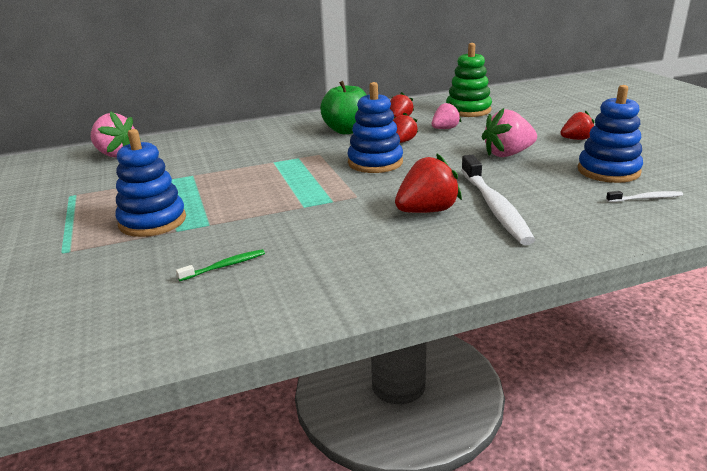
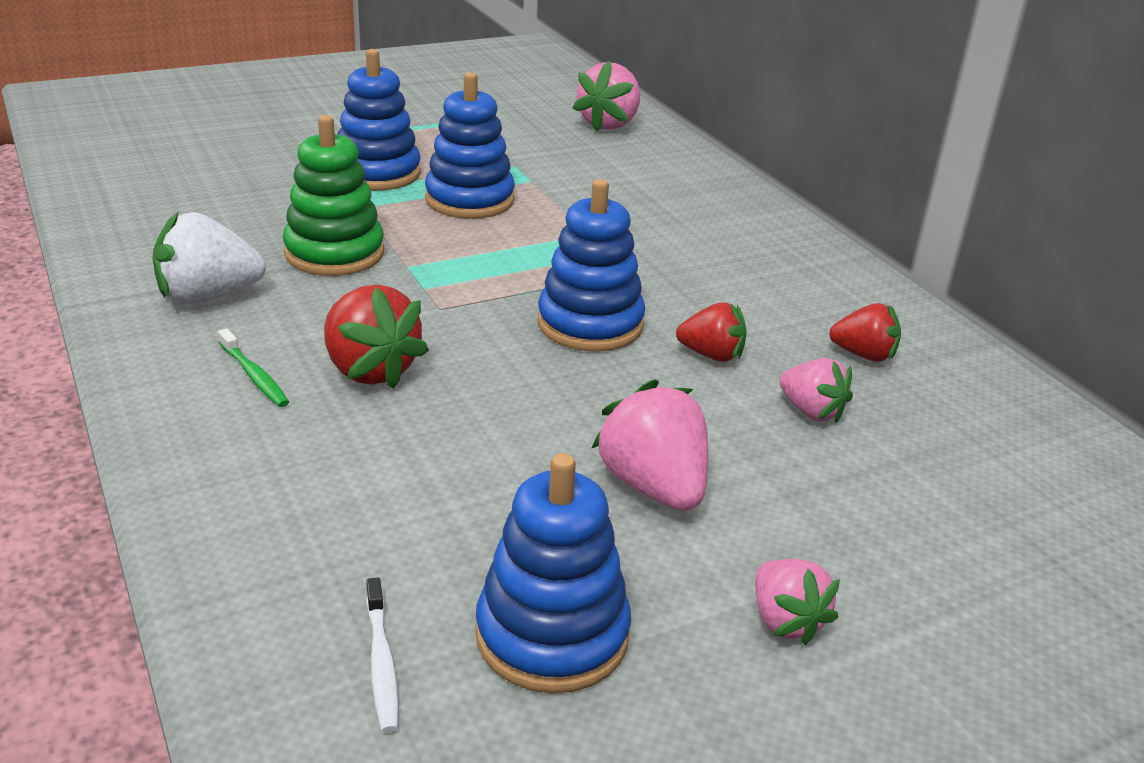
camera: 80 degrees right, 5 degrees up
green toothbrush [176,249,265,281] -> green toothbrush moved to [218,328,289,407]
green apple [320,81,367,134] -> none
green stacking toy [446,43,492,117] -> green stacking toy moved to [283,115,384,276]
white toothbrush [461,155,535,245] -> none
red strawberry [560,110,594,140] -> pink strawberry [755,559,840,645]
none -> white strawberry [152,212,266,304]
none -> blue stacking toy [425,72,515,219]

